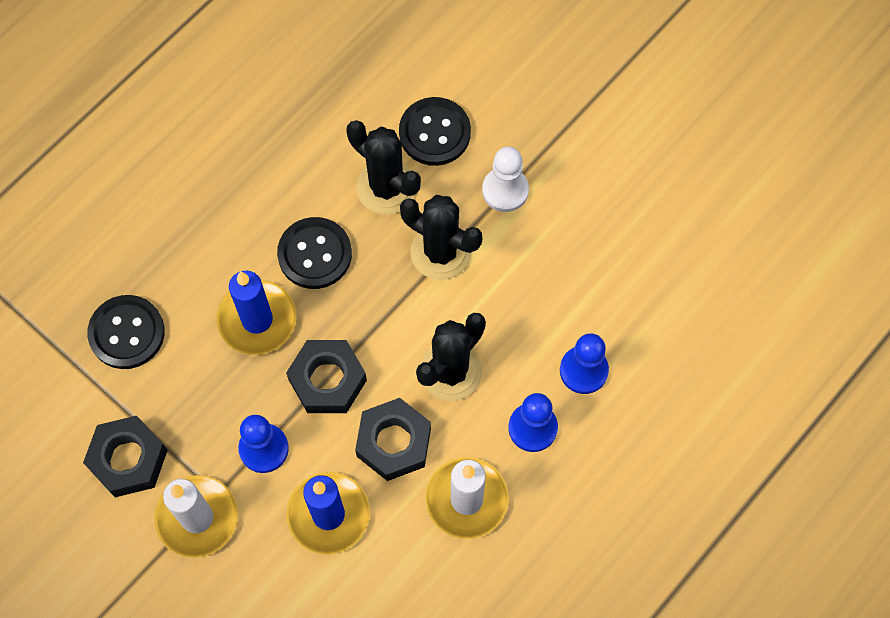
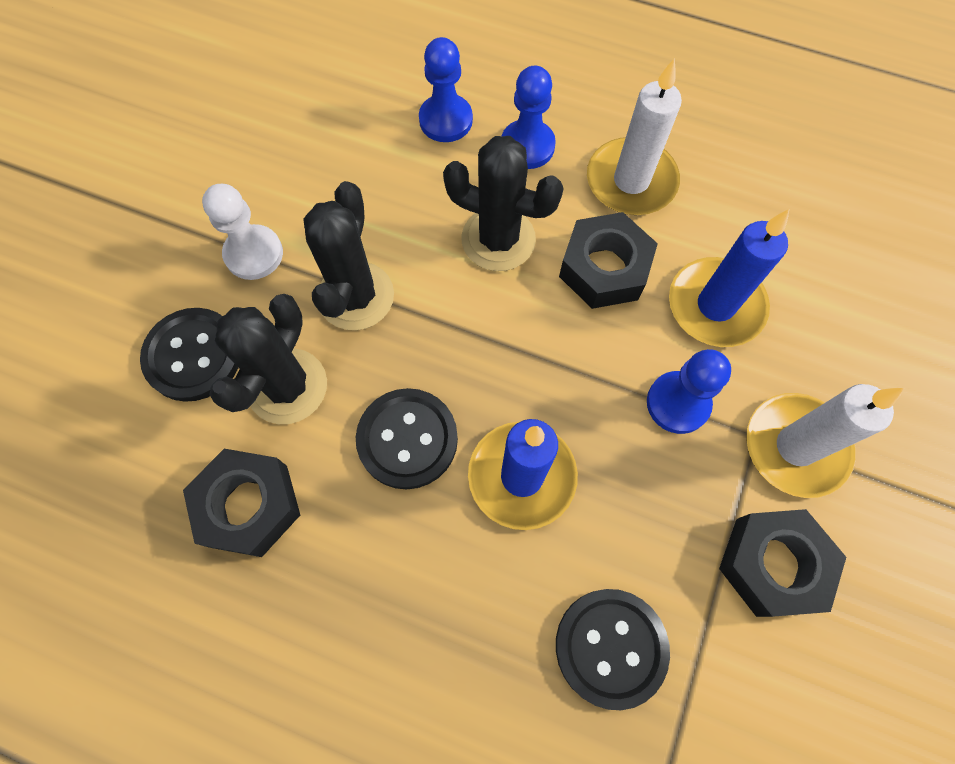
camera: 110 degrees left, 0 degrees up
black nut [286,340,367,413] -> black nut moved to [183,449,300,557]

